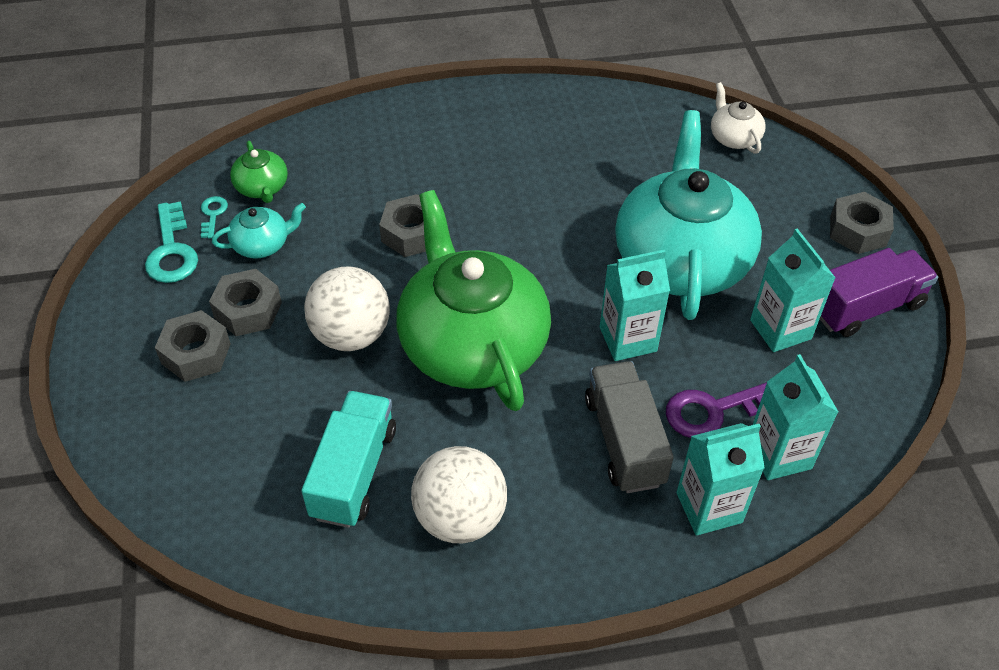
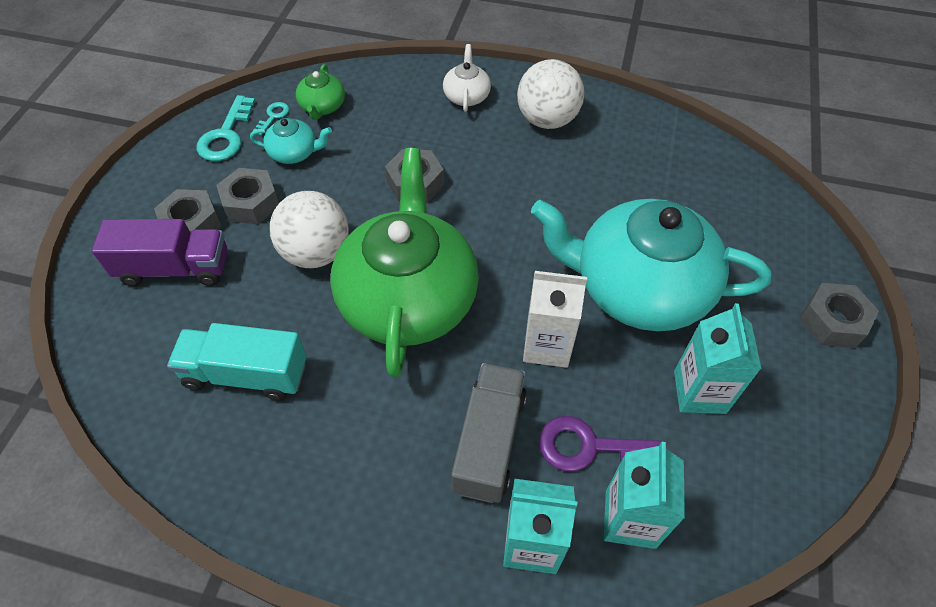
camera: 25 degrees right, 5 degrees up
turquoise truck [301,391,396,528] -> turquoise truck turned 120 degrees counterclockwise [167,323,307,401]
white ball [411,446,507,543] -> white ball moved to [517,59,584,129]
turquoise carton [600,249,670,361] -> white carton [523,271,587,368]
turquoise teapot [615,110,762,320] -> turquoise teapot turned 105 degrees counterclockwise [531,199,771,331]
white teapot [711,82,766,154] -> white teapot moved to [443,44,491,112]
purple truck [820,248,938,337] -> purple truck moved to [92,219,228,286]

